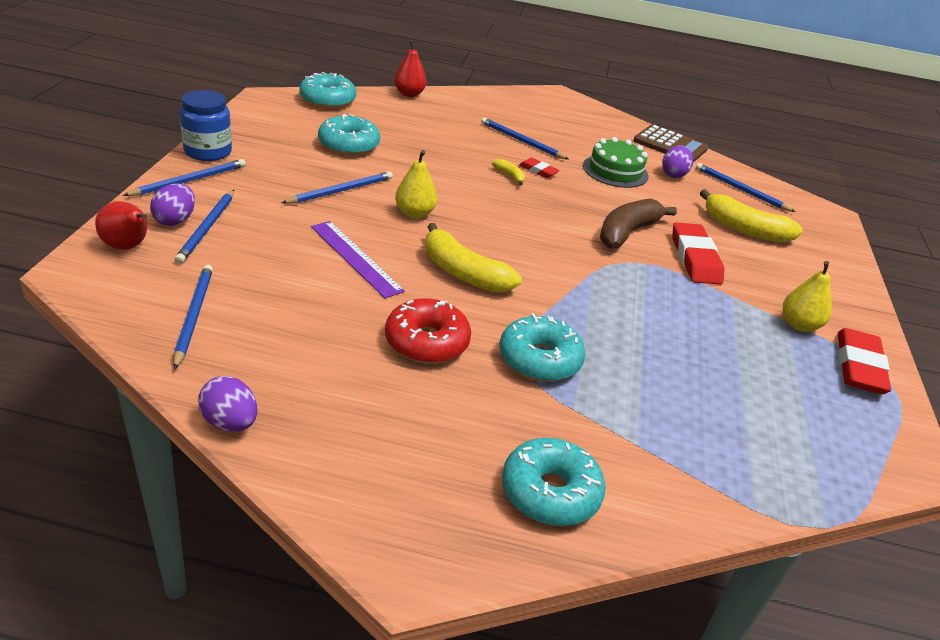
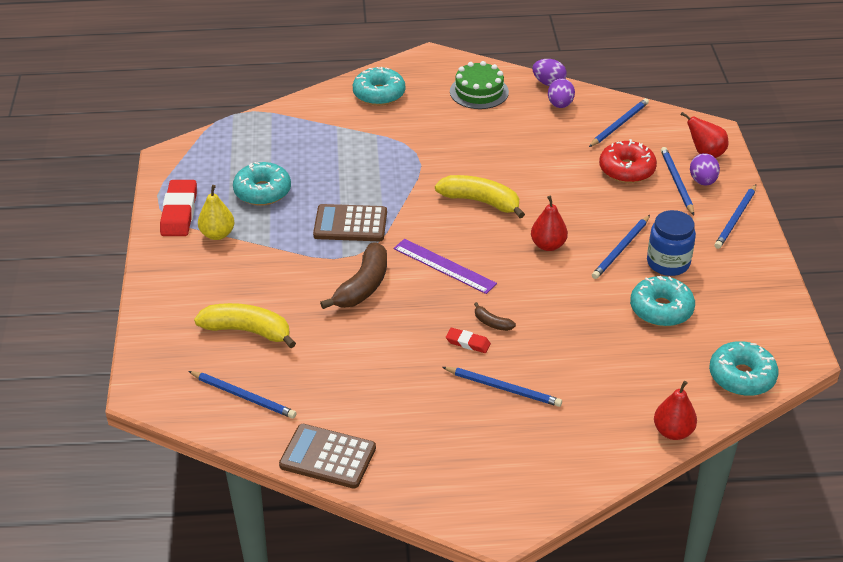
camera: 170 degrees right, 5 degrees up
blue pencil [174,265,213,370] -> blue pencil turned 120 degrees counterclockwise [589,98,649,147]
blue jar [180,90,232,161] -> blue jar moved to [647,210,696,276]
purple ruler [311,221,405,298] -> purple ruler moved to [394,239,497,294]
red donut [385,298,471,364] -> red donut moved to [599,139,657,183]
yellow pear [395,150,437,219] -> red pear [531,196,568,251]
yellow banana [492,159,525,186] -> brown banana [474,302,516,331]
turquoise donut [499,313,585,382] -> turquoise donut moved to [233,162,291,206]
green cake [583,137,649,188] -> green cake moved to [450,61,509,109]
purple egg [662,145,693,178] -> purple egg moved to [548,79,575,108]
red eraser [672,222,724,285] -> none
none -> brown calculator [313,204,387,241]

